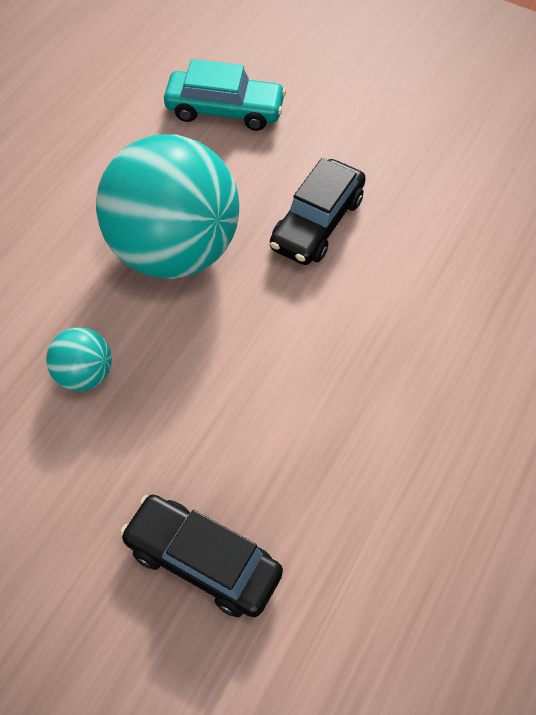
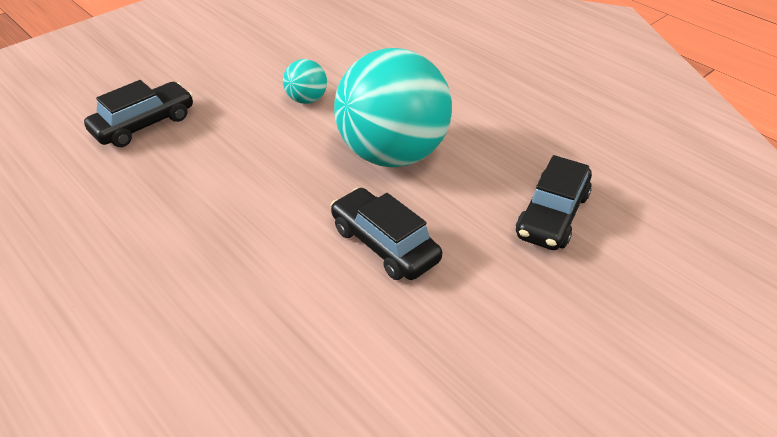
camera: 110 degrees right, 15 degrees down
turquoise car [164,59,286,131] -> black car [516,155,592,250]

